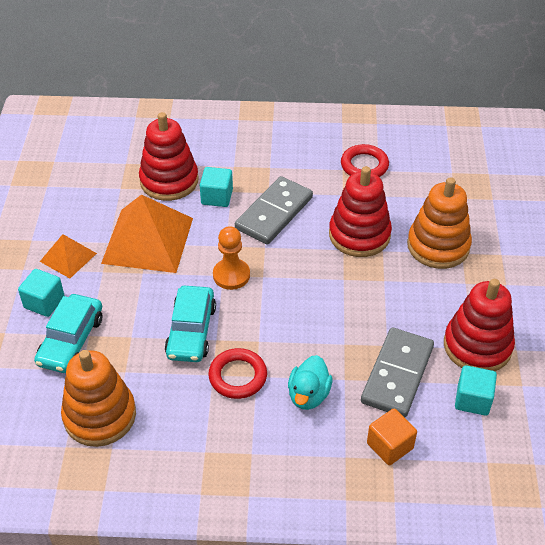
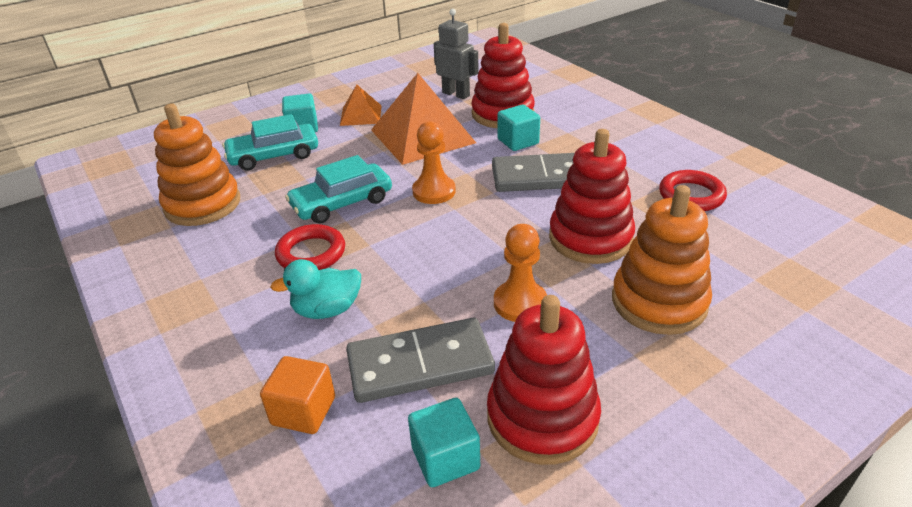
camera: 55 degrees right, 10 degrees down
none -> grey robot [434,9,479,99]
none -> orange pawn [494,224,547,322]

